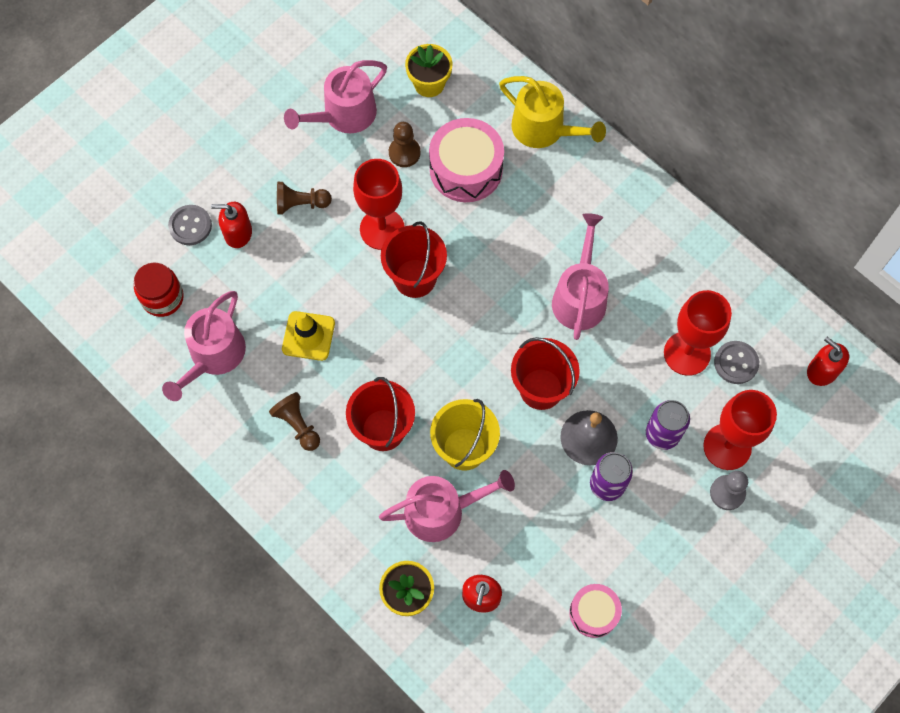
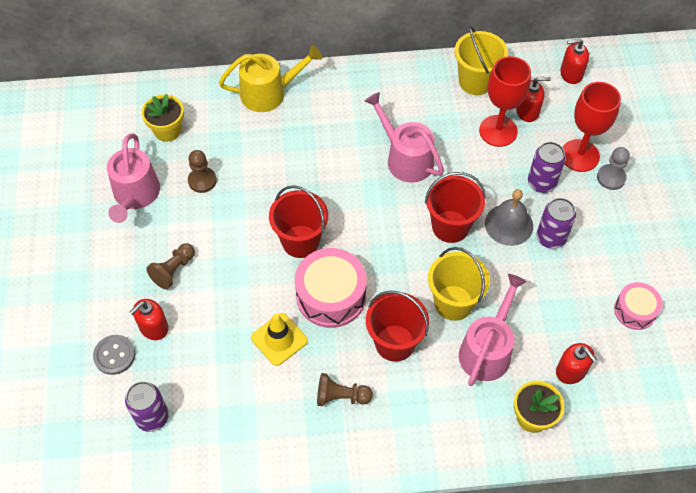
camera: 50 degrees left, 10 degrees down
red jar [134,263,184,317] -> purple can [125,381,169,432]
pink watering can [162,291,246,401] -> none
red goblet [353,159,405,250] -> none
pink drum [429,118,504,202] -> pink drum moved to [295,248,367,328]
grey button [714,341,759,384] -> red soap dispenser [516,77,551,122]
none -> yellow bucket [455,25,508,95]

